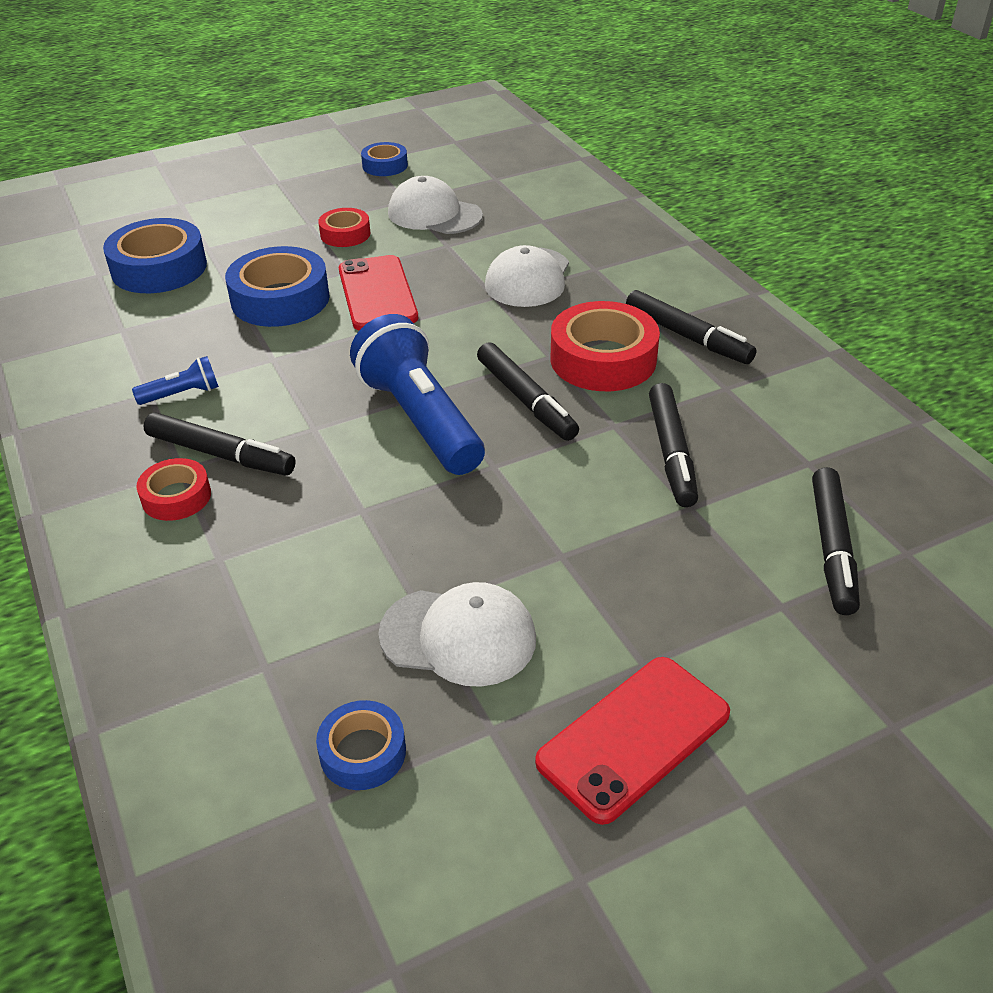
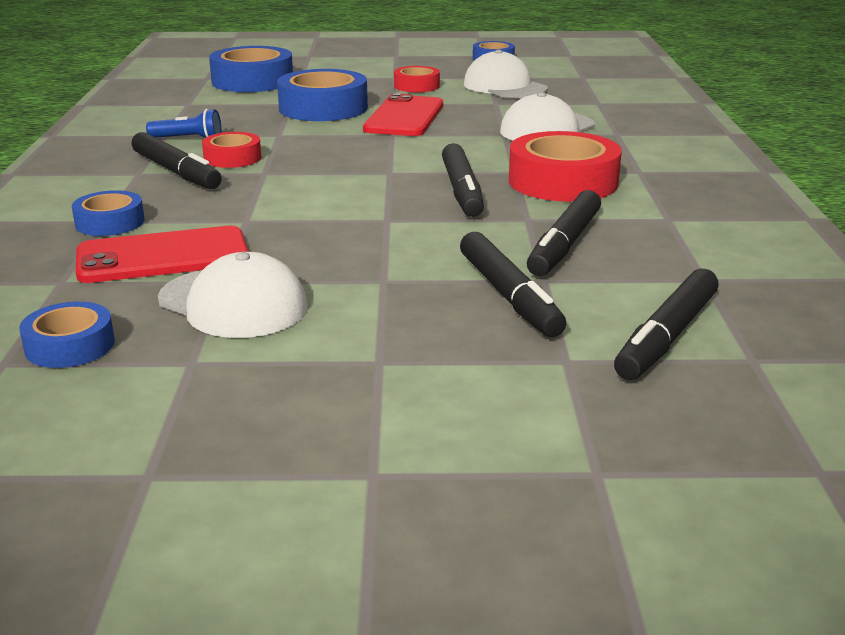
camera: 25 degrees right, 15 degrees down
red tape [137,458,211,521] -> red tape moved to [202,132,261,168]
blue flashlight [350,314,485,475] -> none
red phone [535,657,730,825] -> red phone moved to [76,226,249,283]
black marker [626,290,757,364] -> black marker moved to [460,232,566,337]
none -> blue tape [72,190,145,236]

